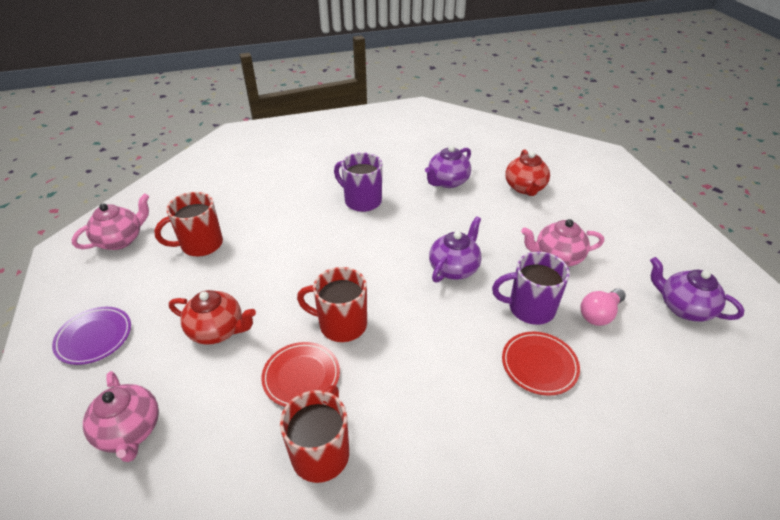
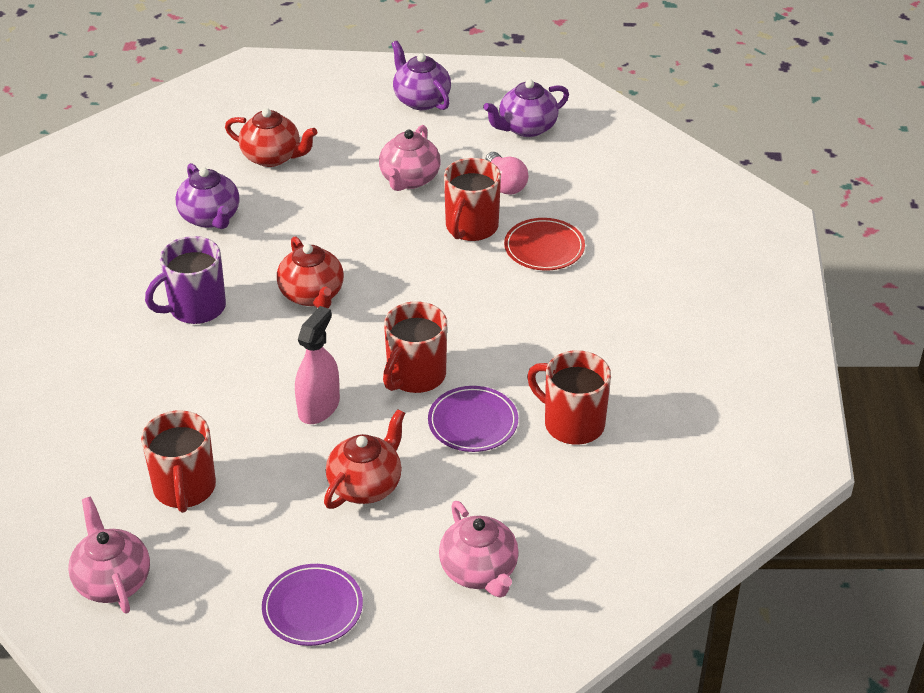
camera: 70 degrees left, 0 degrees up
pink teapot [83,371,159,462] -> pink teapot turned 75 degrees clockwise [439,501,519,598]
red plate [261,342,340,407] -> purple plate [428,386,518,452]
purple teapot [429,216,482,283] -> purple teapot moved to [392,41,451,110]
purple mug [492,252,570,325] -> red mug [444,158,501,241]
none -> red teapot [277,236,344,308]
none -> pink spray bottle [295,306,340,424]

